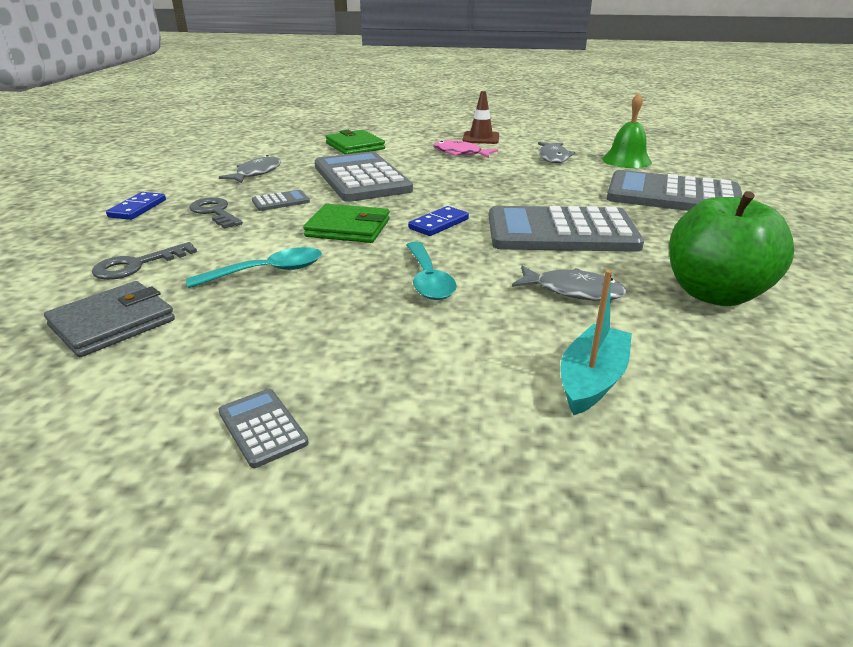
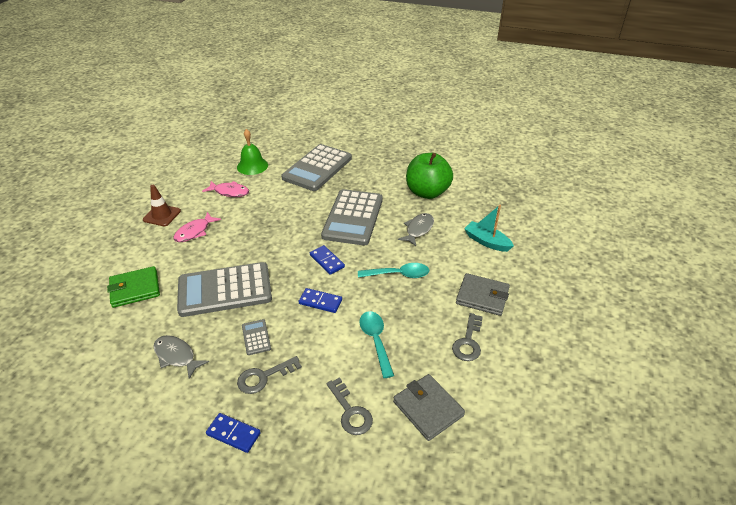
camera: 80 degrees left, 10 degrees up
grey calculator [218,389,309,468] -> none
green wallet [303,204,390,243] -> blue domino [298,288,342,313]
grey fish [538,142,575,163] -> pink fish [202,181,249,197]
none -> grey key [452,313,483,361]
none -> grey wallet [456,273,510,316]

